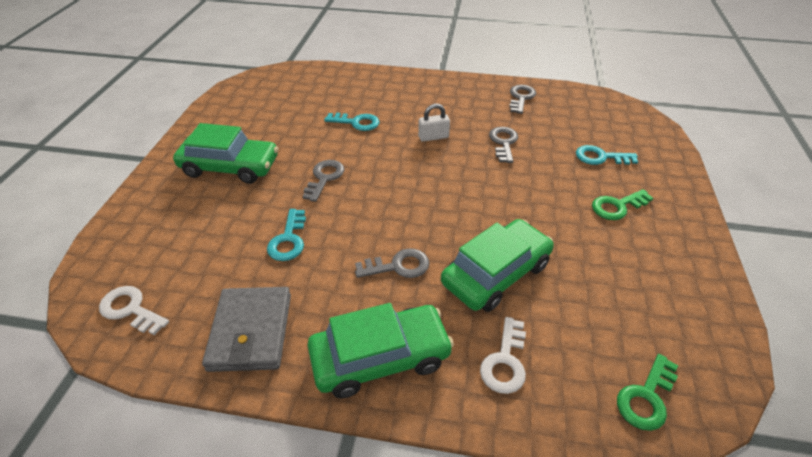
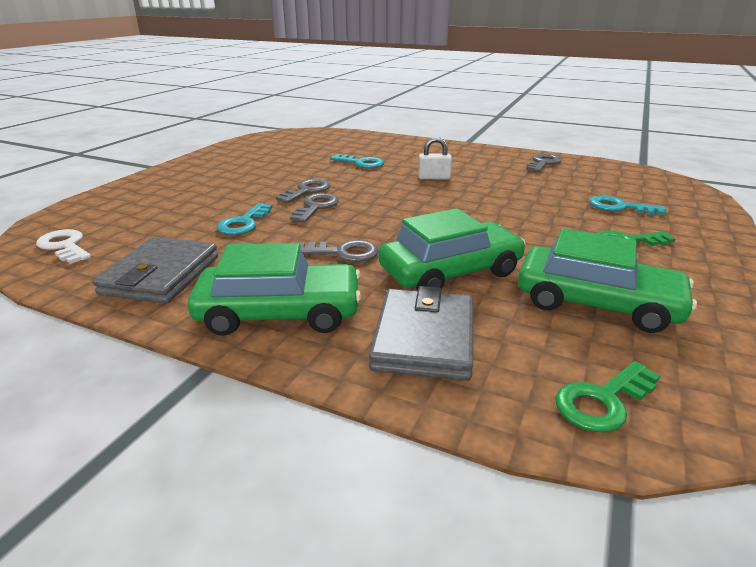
camera: 15 degrees right, 15 degrees down
green car [173,123,278,184] -> green car moved to [518,228,697,333]
white key [480,317,526,394] -> grey wallet [369,286,473,381]
grey key [489,127,518,163] -> grey key moved to [290,193,339,222]

